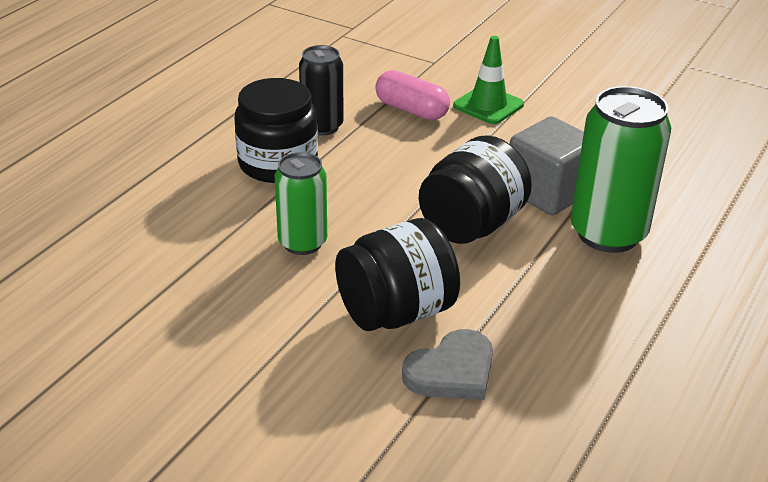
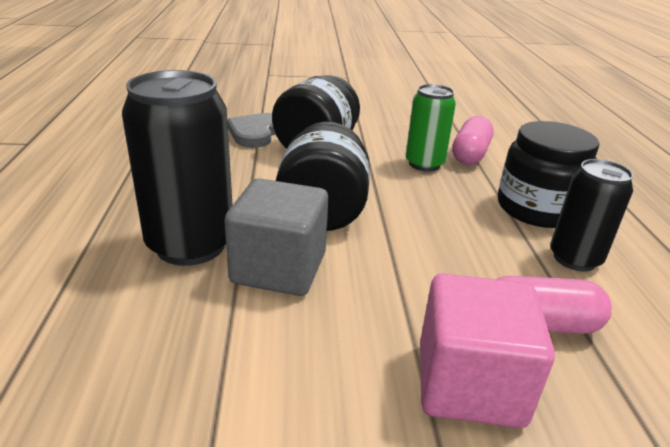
camera: 145 degrees right, 5 degrees down
green traffic cone [453,36,524,124] -> pink cube [420,273,555,428]
green can [571,86,671,253] -> black can [122,70,232,266]
none -> pink capsule [452,116,494,165]

